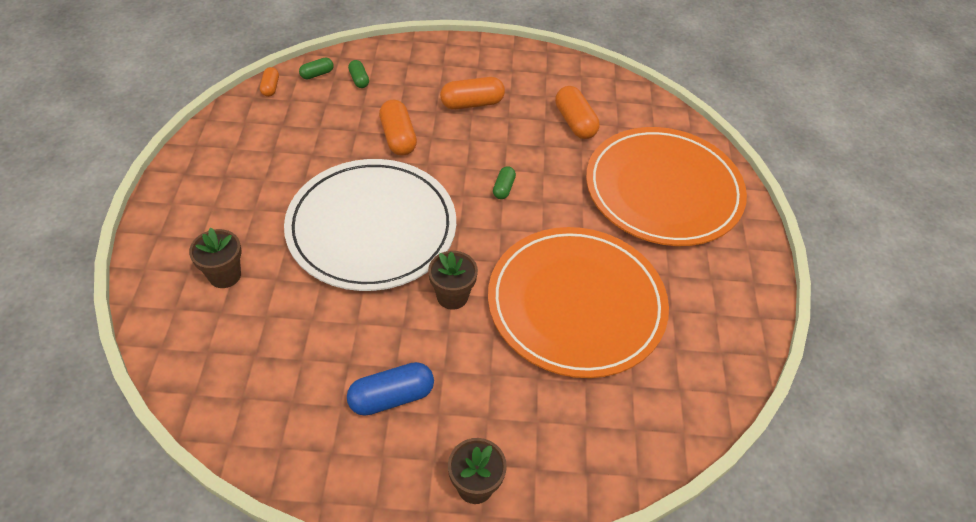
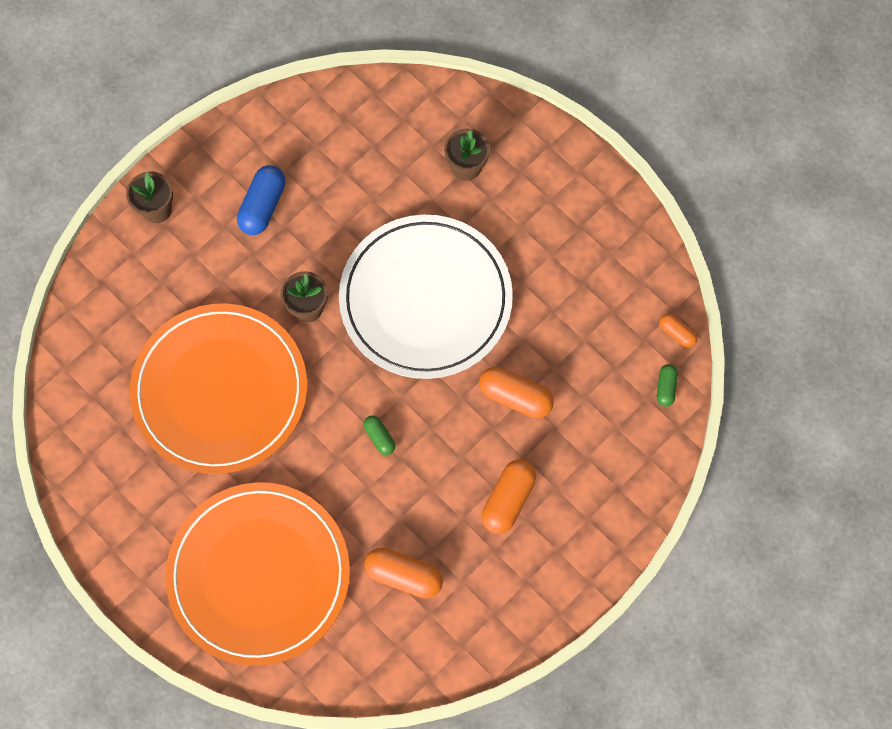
camera: 135 degrees right, 20 degrees up
green capsule [348,60,369,88] -> none

